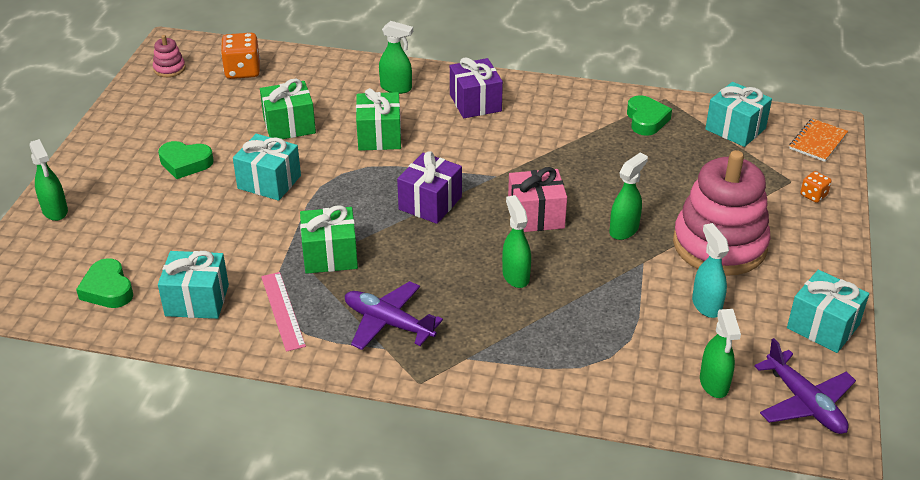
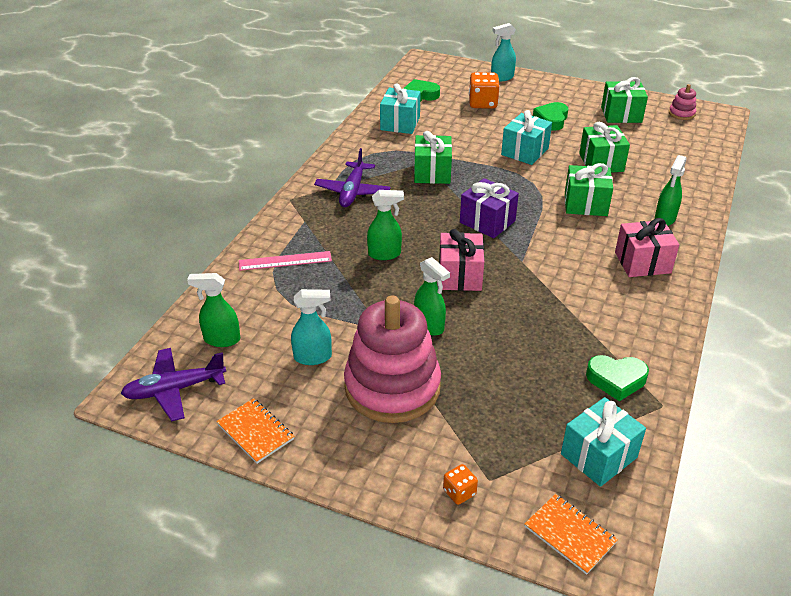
camera: 100 degrees right, 0 degrees up
green spray bottle [29,139,68,221] -> turquoise spray bottle [491,23,516,81]
orange dice [221,33,260,79] -> orange dice moved to [469,72,500,109]
pink ruler [261,272,306,352] -> pink ruler moved to [239,251,332,271]
purple plane [345,281,443,350] -> purple plane turned 150 degrees clockwise [314,148,391,207]
purple gift [450,57,503,118] -> pink gift [615,218,679,277]
turquoise gift [787,270,869,353] -> orange notebook [216,398,294,464]
none -> green gift [601,77,648,123]

